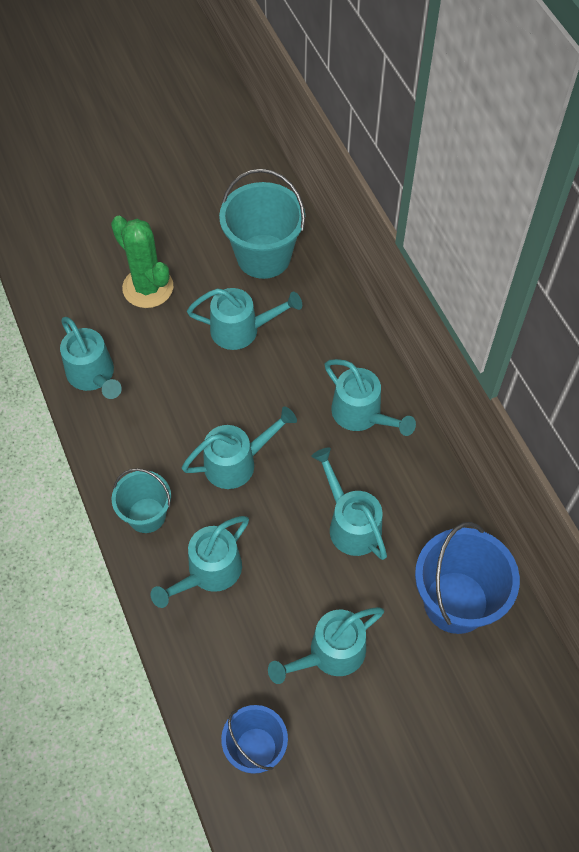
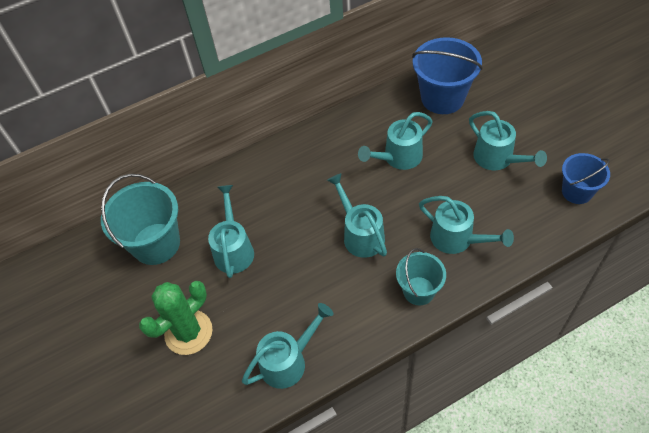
camera: 90 degrees left, 5 degrees down
turquoise watering can [324,359,416,436] -> none

